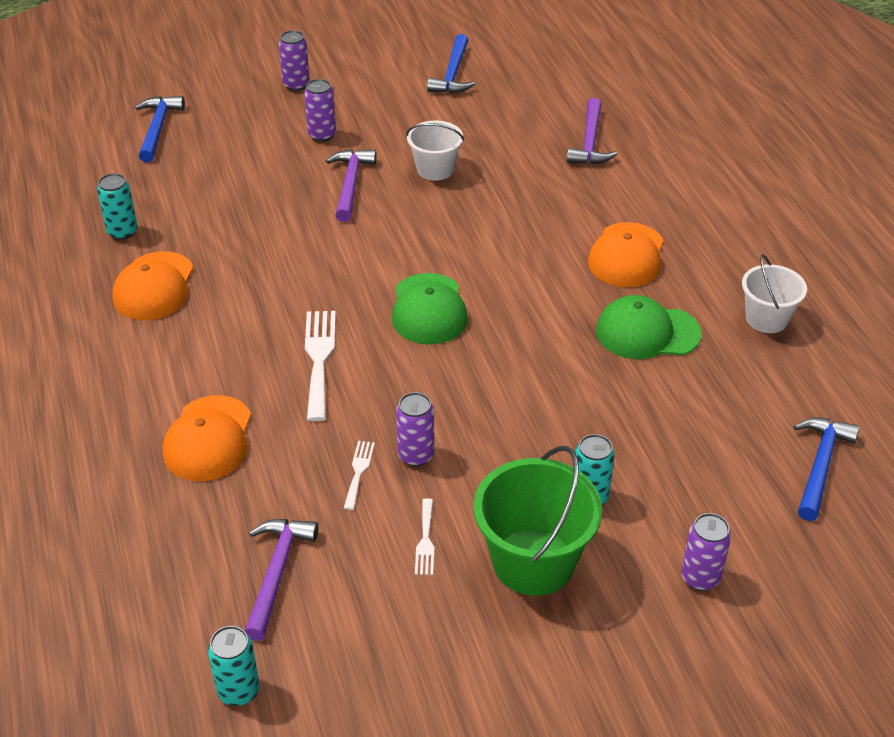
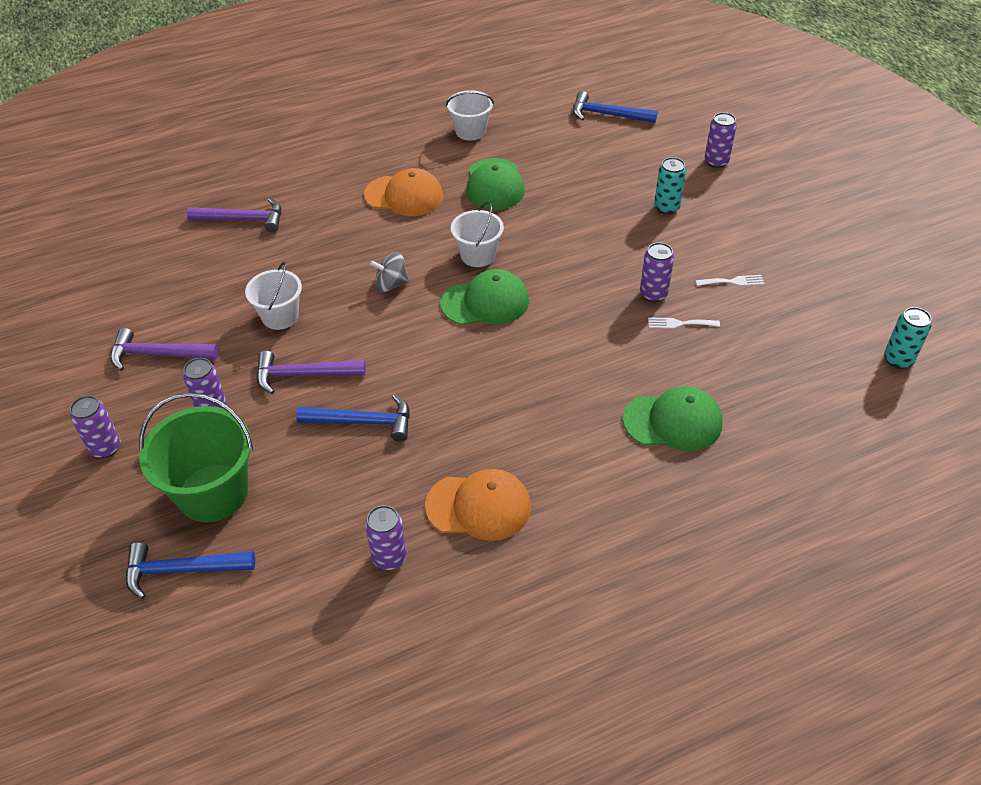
camera: 95 degrees left, 5 degrees up
turquoise can [97,173,138,240] -> purple can [365,505,407,570]
orange cap [163,395,251,482] -> green cap [623,386,722,451]
purple hammer [245,519,319,641] -> purple hammer moved to [111,328,219,371]
white fork [305,311,336,421] -> none
blue hammer [427,34,475,93] -> blue hammer moved to [296,394,410,442]
green bucket [474,446,602,596] -> green bucket moved to [139,393,253,522]
none -> grey spinning top [370,252,409,292]
none -> white bucket [451,201,504,267]

